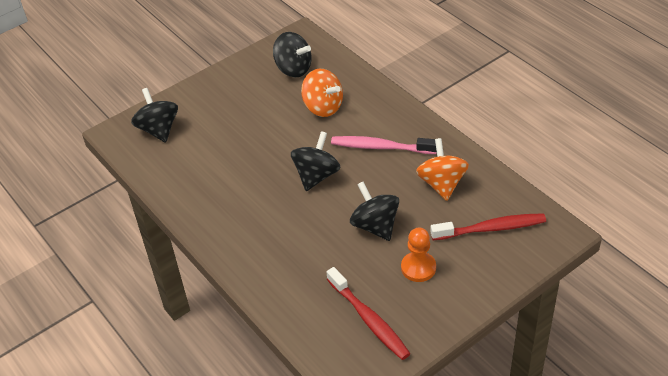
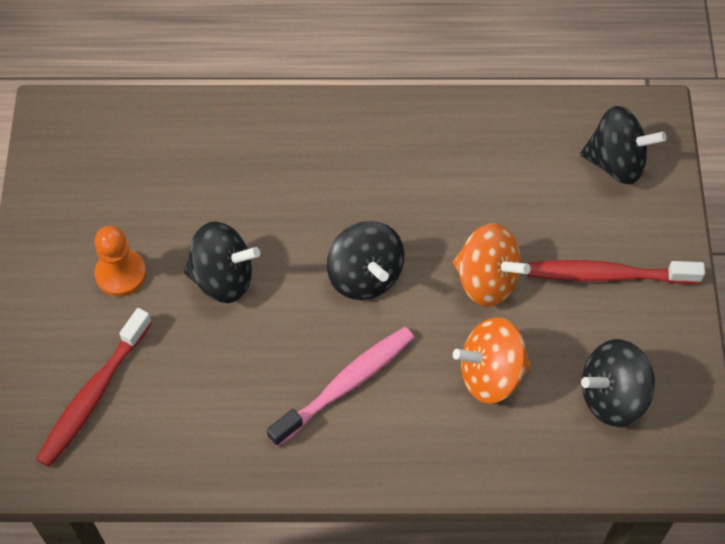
camera: 125 degrees right, 15 degrees up
red toothbrush [327,267,411,360] -> red toothbrush moved to [527,260,705,284]
orange spinning top [416,138,469,201] -> orange spinning top moved to [453,224,531,307]

